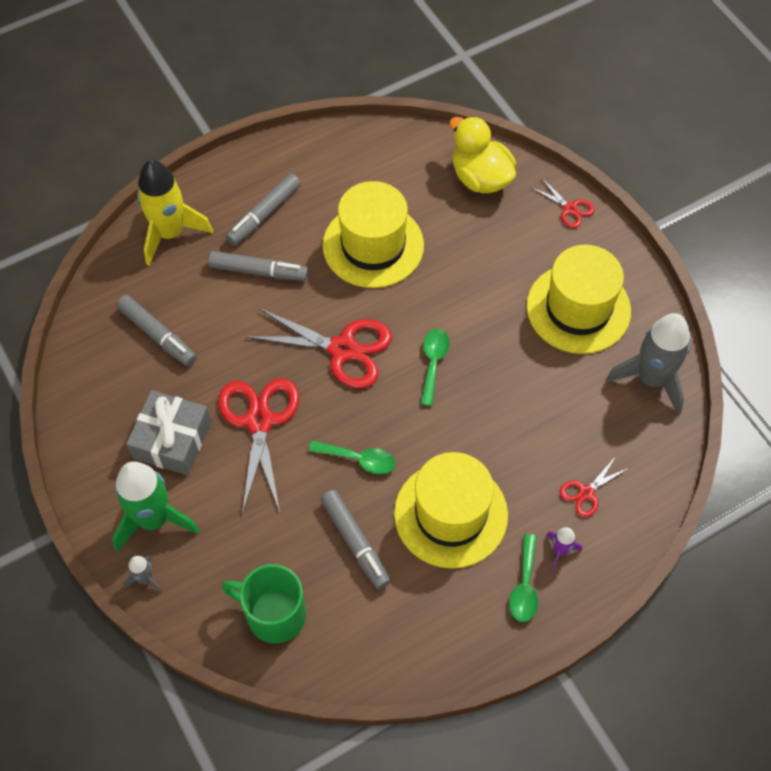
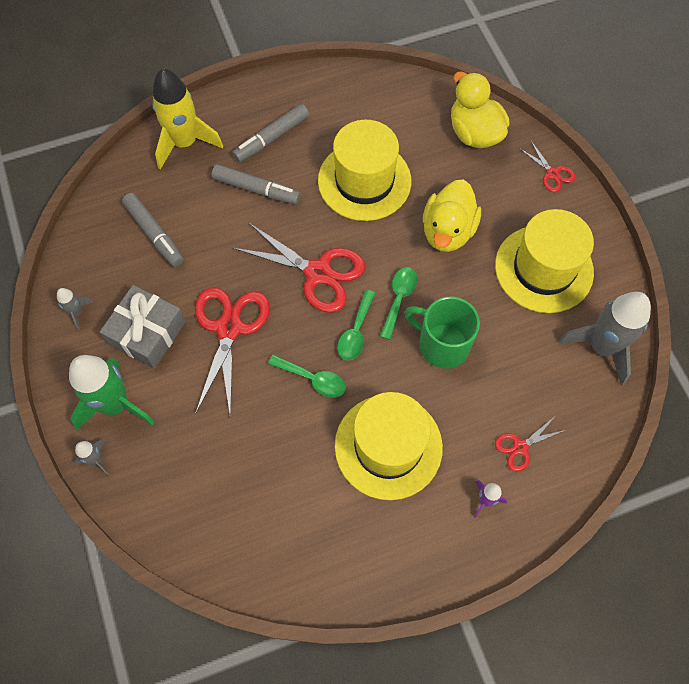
camera: 10 degrees right, 5 degrees up
green mug [222,564,306,643] -> green mug moved to [404,296,480,369]
grey marker [320,490,391,590] -> none
green spoon [509,534,538,622] -> green spoon moved to [337,290,375,360]
none -> grey rocket [57,288,93,330]
none -> yellow duck [423,180,481,252]

